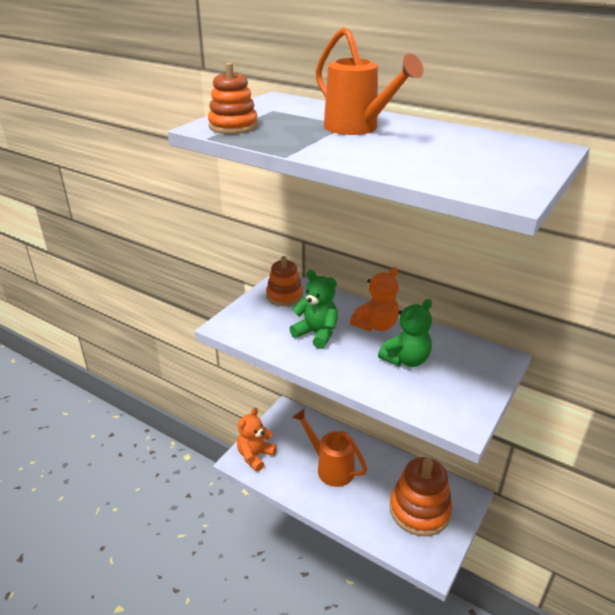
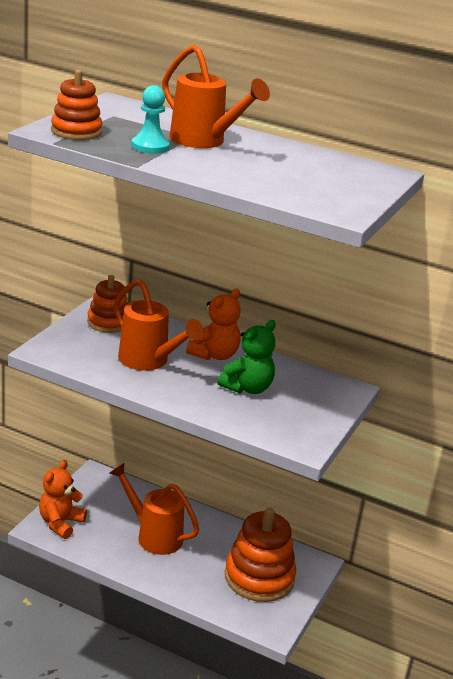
camera: 10 degrees left, 5 degrees down
green teddy bear [289,270,338,349] -> orange watering can [114,279,203,371]
none -> turquoise pawn [131,85,170,154]

